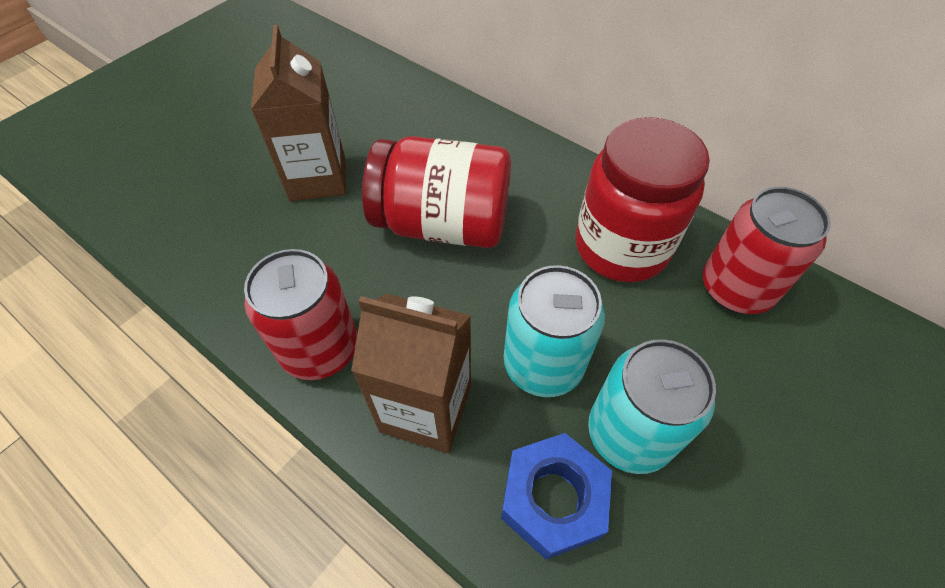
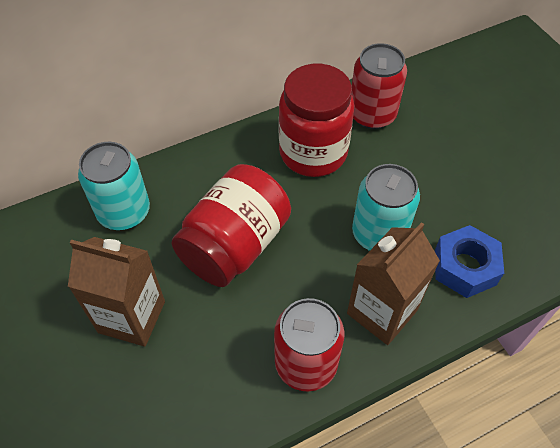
camera: 65 degrees left, 0 degrees up
turquoise can [588,339,716,474] -> turquoise can moved to [78,142,150,230]

